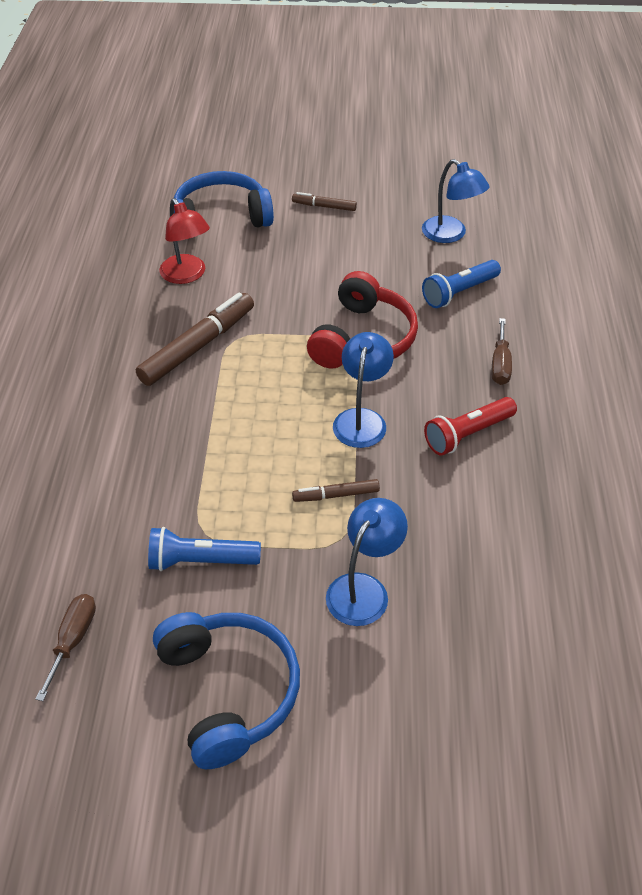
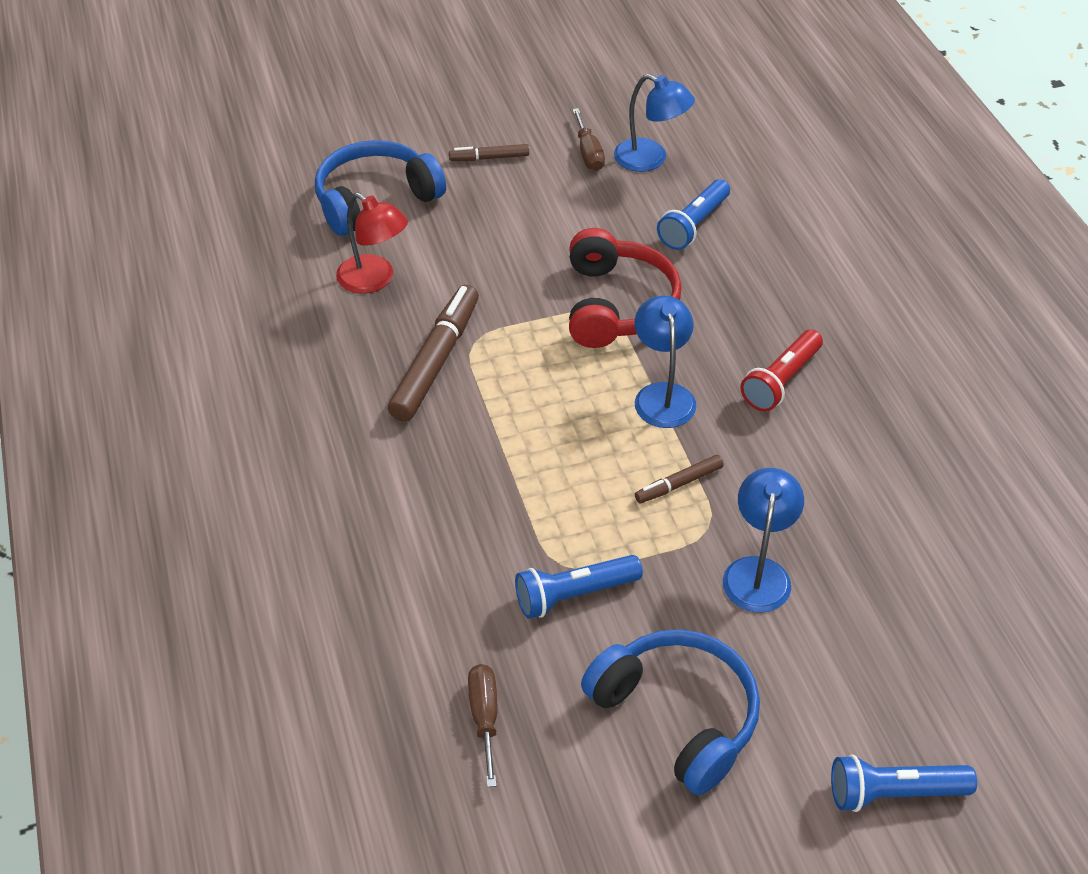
camera: 20 degrees left, 0 degrees up
brown screwdriver [492,318,512,385] -> brown screwdriver moved to [572,108,605,171]
none -> blue flashlight [831,754,977,812]

